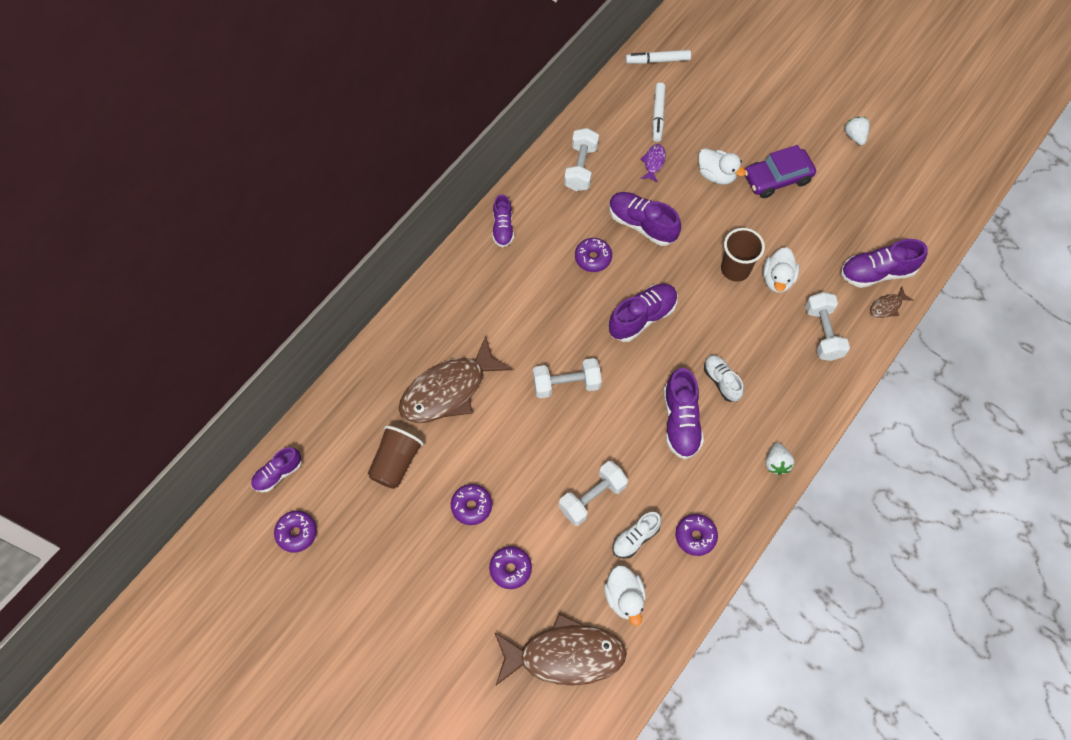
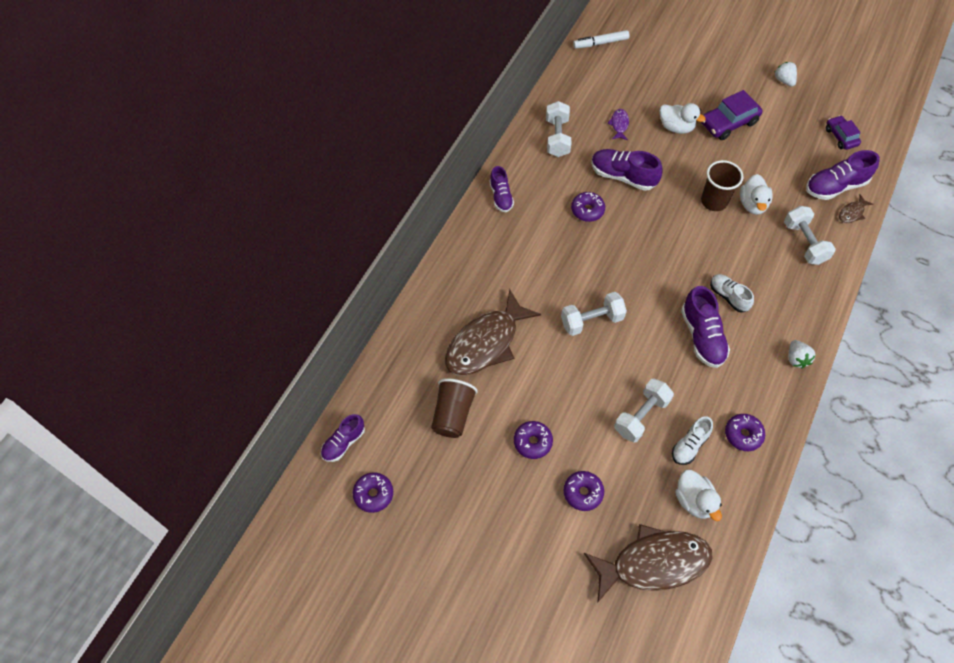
camera: 10 degrees left, 5 degrees down
purple shoe [608,284,678,342] -> none
white marker [652,83,665,142] -> none
none -> purple car [826,115,861,150]

